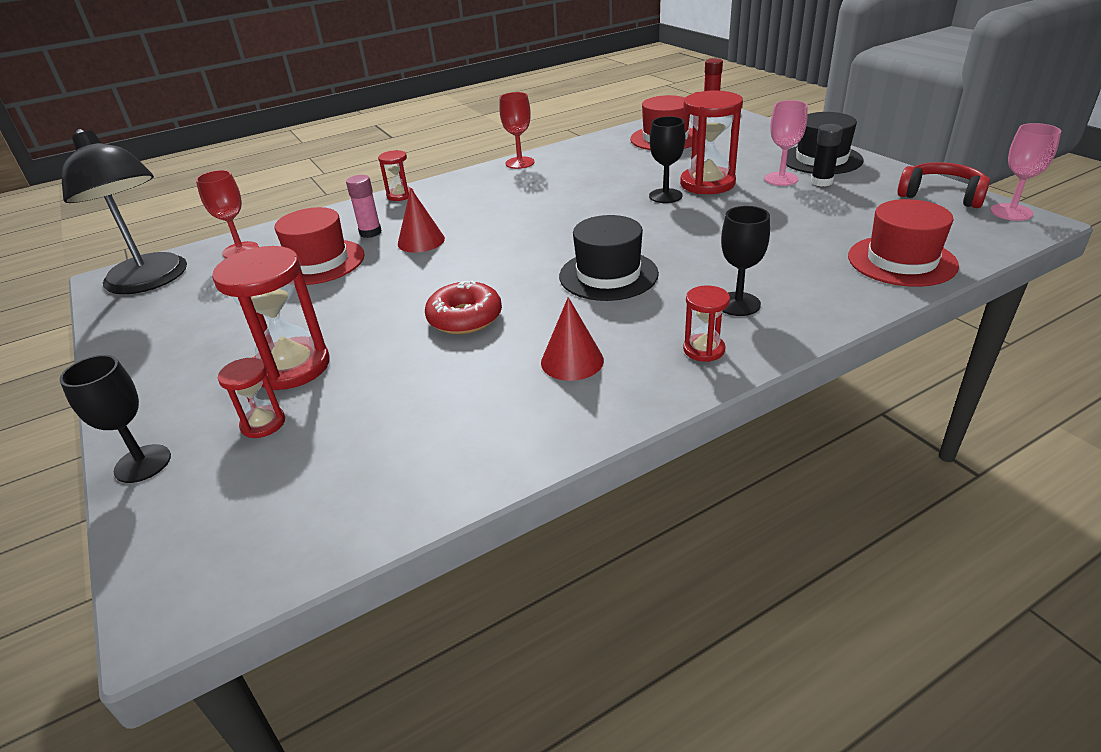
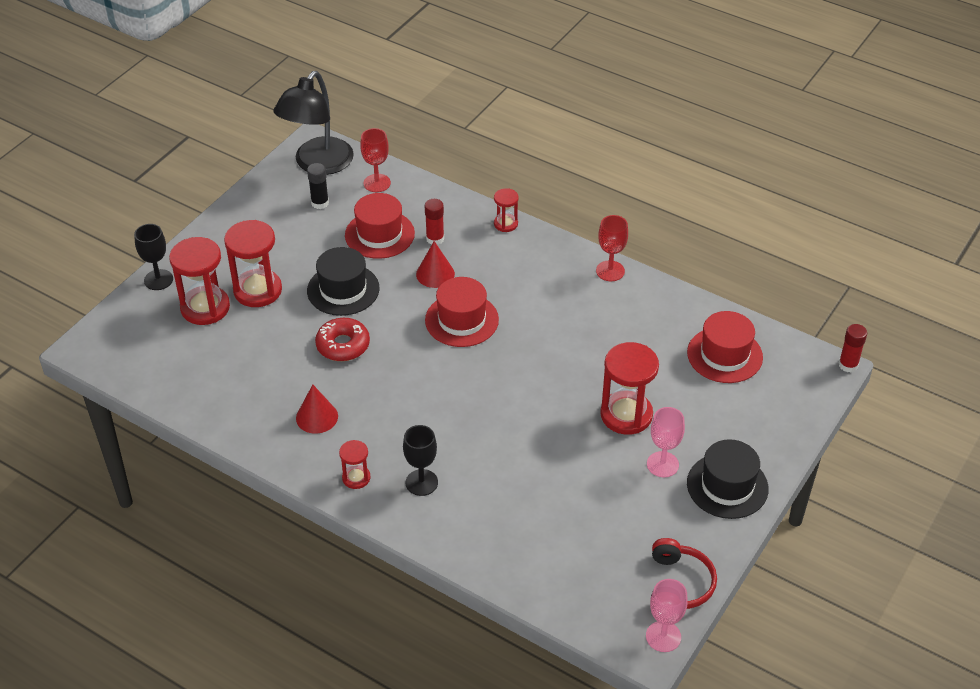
camera: 60 degrees right, 10 degrees up
red hourglass [218,358,285,438] -> red hourglass [169,237,230,325], size x1.91
pink glue stick [346,175,382,238] -> red glue stick [425,199,444,245]
black hat [559,215,659,301] -> black hat moved to [307,247,380,316]
black goblet [649,116,685,203] -> none
black glue stick [811,124,843,186] -> black glue stick moved to [307,163,329,209]
red hat [848,199,959,287] -> red hat moved to [425,277,499,347]

